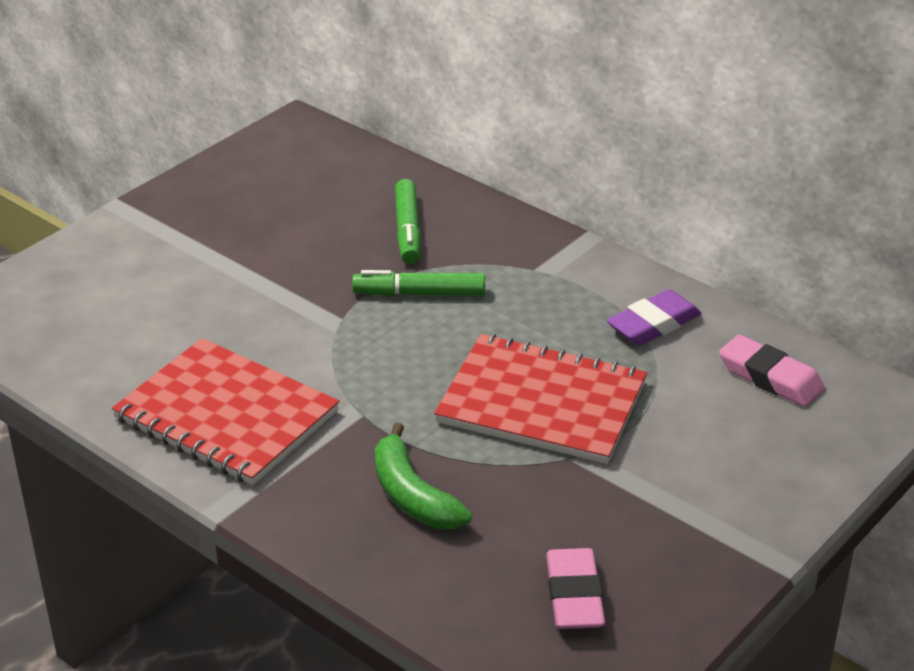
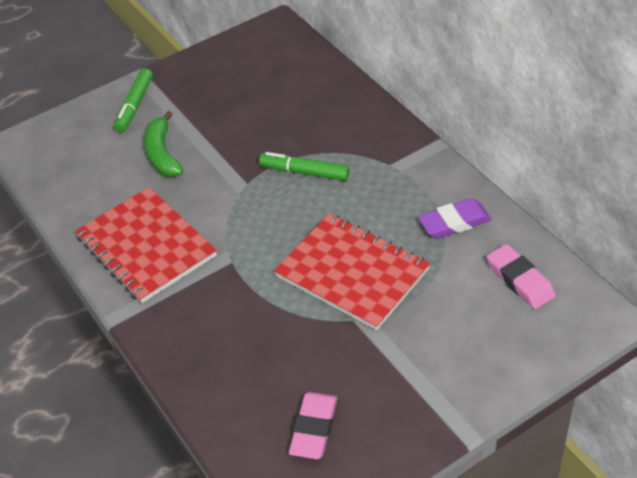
camera: 20 degrees right, 10 degrees up
green banana [375,422,472,529] -> green banana moved to [144,111,183,177]
green marker [395,179,421,264] -> green marker moved to [114,68,153,133]

